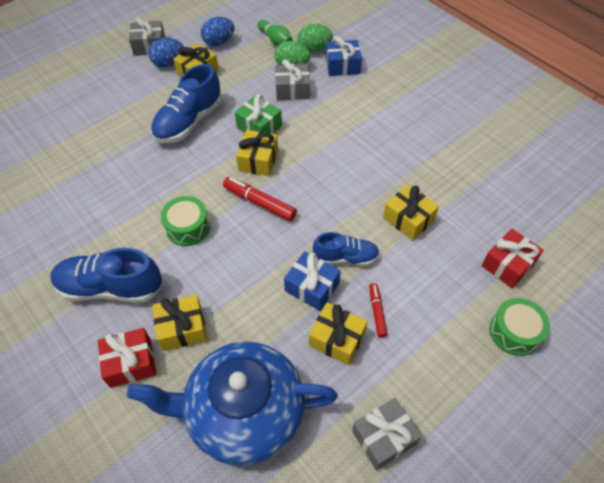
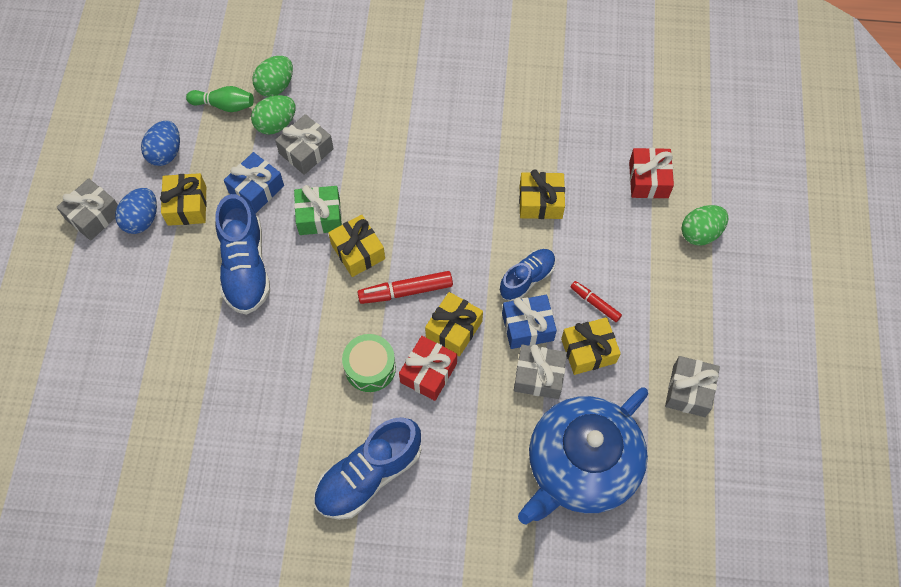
camera: 45 degrees left, 10 degrees up
red gift [98,328,156,388] -> red gift moved to [399,336,457,401]
yellow gift [153,295,207,351] -> yellow gift moved to [425,292,483,356]
blue gift [326,36,362,76] -> blue gift moved to [224,152,284,214]
green drum [490,298,550,356] -> green egg [681,205,728,246]
none -> grey gift [514,344,567,399]

